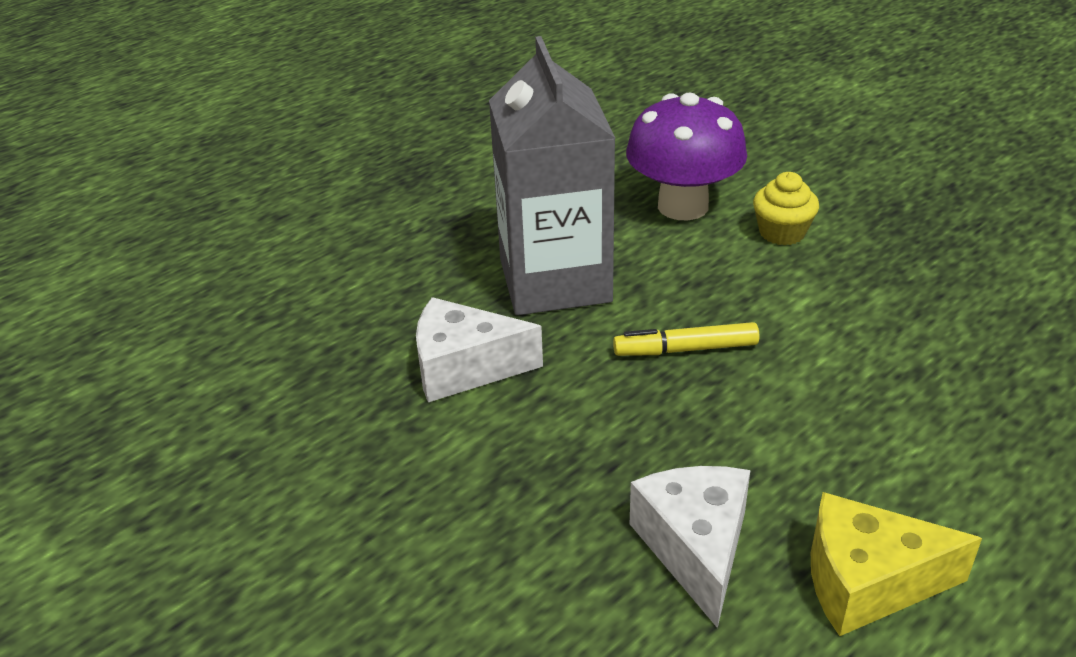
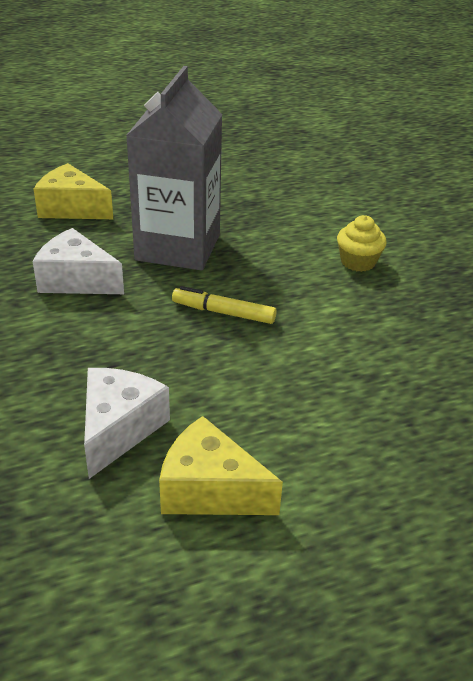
camera: 20 degrees right, 0 degrees up
purple mushroom [626,93,747,220] -> none
none -> yellow cheese [34,163,113,219]

